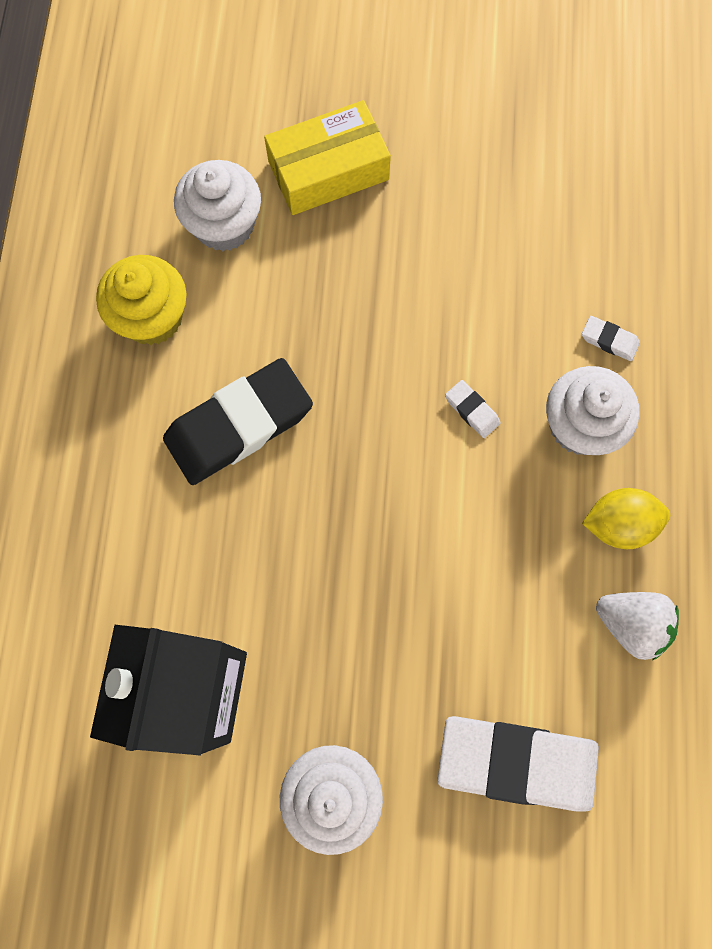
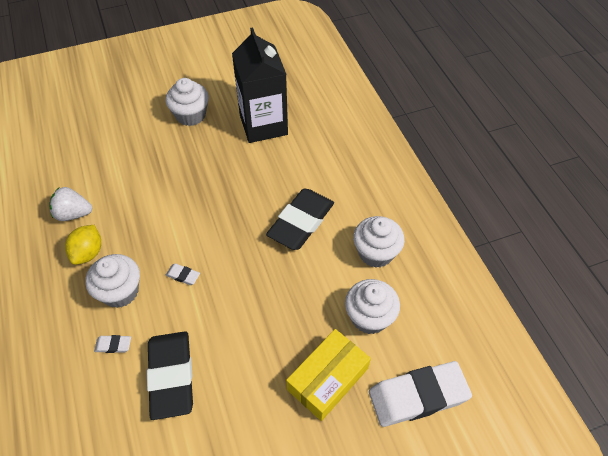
camera: 155 degrees right, 20 degrees down
yellow cupcake [96,255,186,345] -> white cupcake [353,216,405,268]
white eraser [437,716,599,812] -> white eraser moved to [369,361,472,427]
yellow lemon [582,488,670,549] -> yellow lemon turned 45 degrees counterclockwise [65,225,101,265]
none -> black eraser [147,331,193,420]

